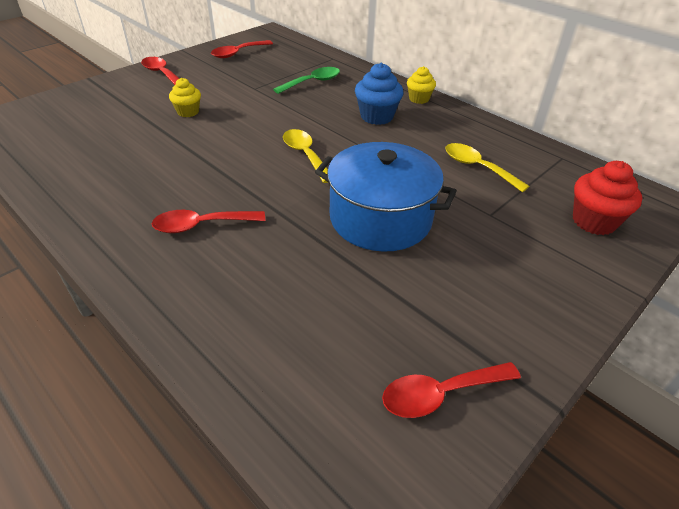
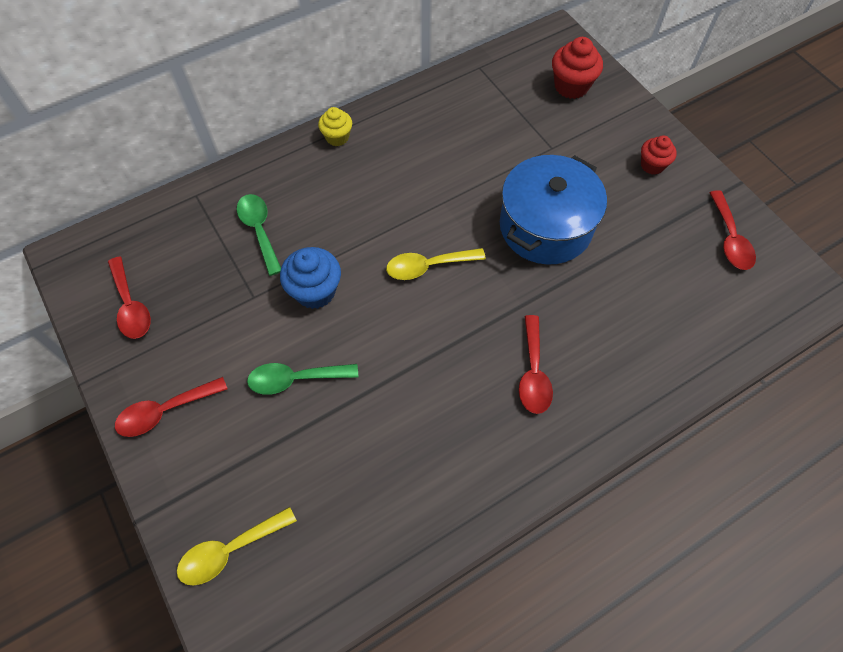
camera: 75 degrees left, 20 degrees up
yellow cupcake [169,78,201,117] -> green spoon [247,363,358,395]
blue cupcake [355,63,403,125] -> blue cupcake moved to [280,247,341,309]
yellow spoon [445,143,529,192] -> yellow spoon moved to [177,507,297,586]
none -> red cupcake [641,135,677,175]

